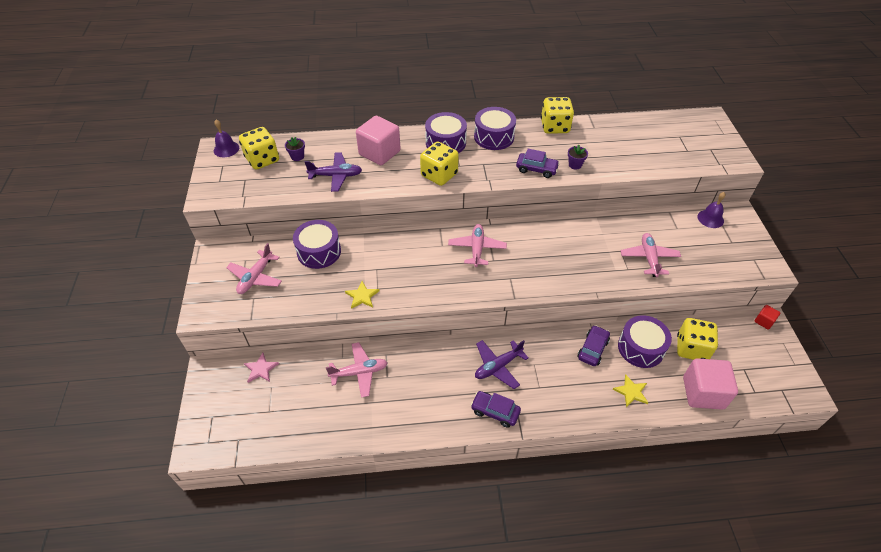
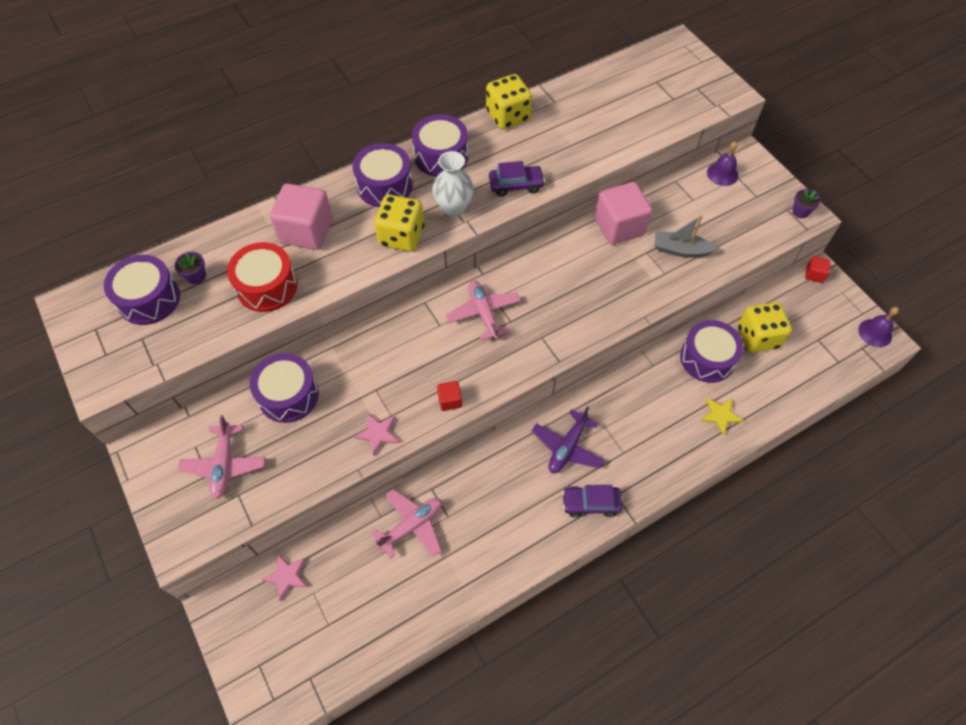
camera: 25 degrees left, 10 degrees up
purple bell [214,119,239,157] -> purple bell moved to [858,307,899,347]
yellow dice [239,127,279,170] -> purple drum [104,255,180,325]
purple plane [305,152,362,192] -> red drum [227,242,297,312]
yellow star [345,281,379,309] -> pink star [353,413,399,456]
purple flower pot [568,145,588,170] -> purple flower pot moved to [793,189,821,218]
purple car [577,325,610,366] -> none
pink plane [620,233,681,277] -> grey boat [654,215,718,258]
pink cube [683,358,738,410] -> pink cube moved to [595,182,652,245]
none -> white vase [432,151,474,216]
none -> red cube [437,381,462,411]

